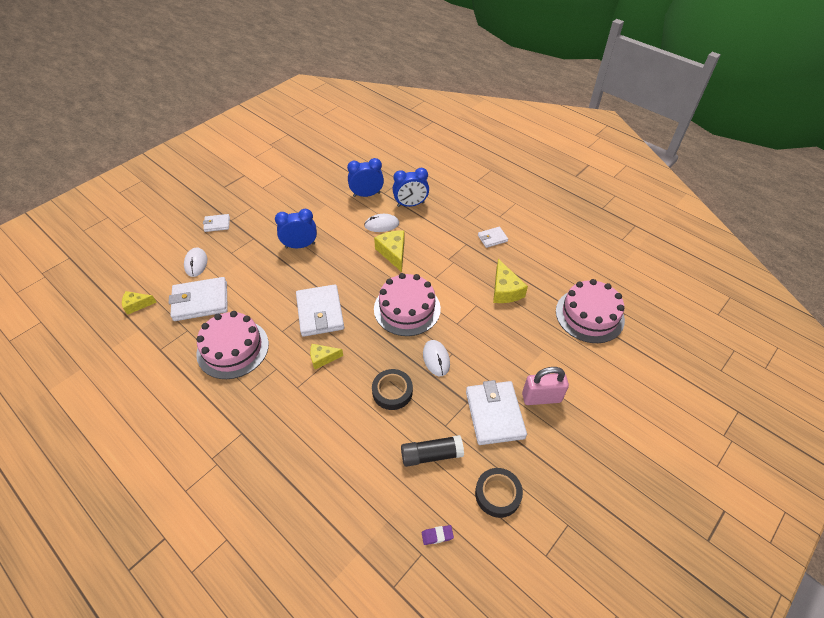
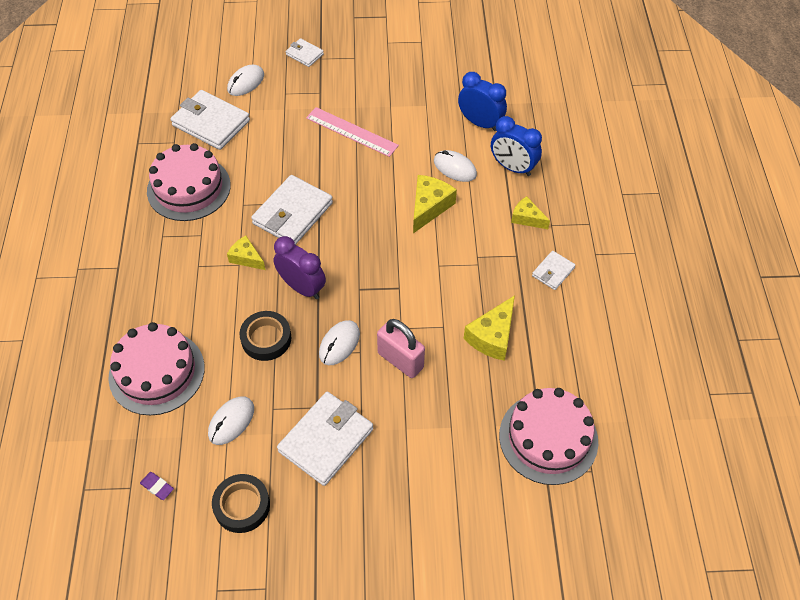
camera: 45 degrees right, 5 degrees up
yellow cheese [122,291,157,315] -> yellow cheese moved to [511,196,550,229]
blue clock [275,209,317,248] -> pink ruler [306,107,399,157]
pink cake [374,273,441,336] -> pink cake moved to [108,322,205,415]
black glue stick [401,435,464,467] -> white mouse [208,396,254,445]
white wallet [478,227,508,248] -> white wallet turned 75 degrees counterclockwise [532,251,575,290]
pink padlock [522,367,569,405] -> pink padlock moved to [377,319,425,378]
none -> purple clock [273,236,326,299]

